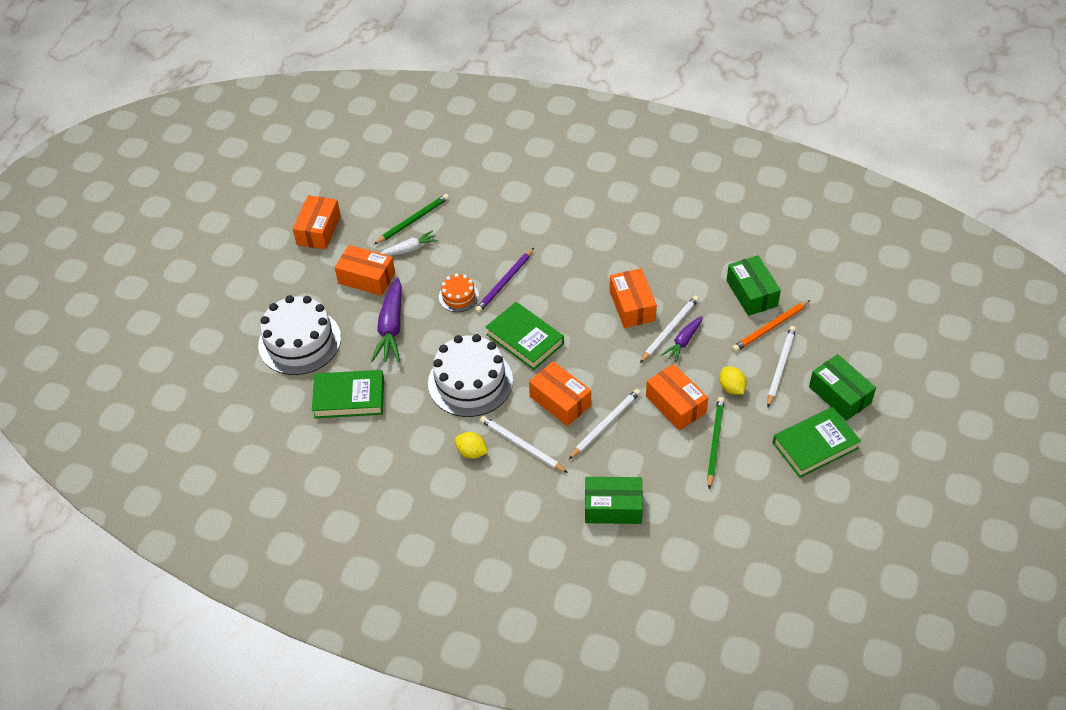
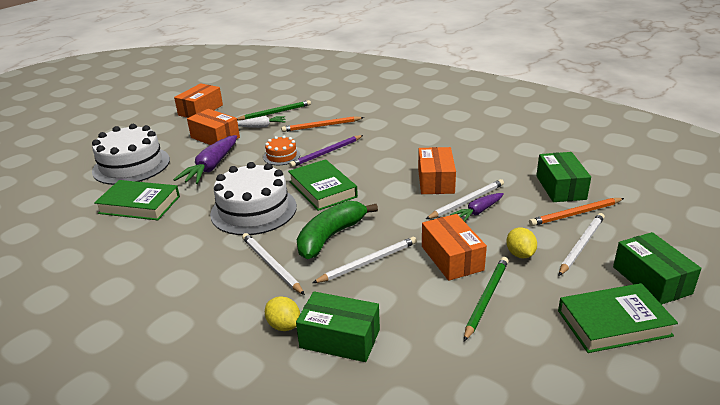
camera: 15 degrees right, 20 degrees down
yellow lemon [455,432,488,459] -> yellow lemon moved to [265,296,300,331]
orange box [529,361,591,426] -> green banana [297,201,378,259]
none -> orange pencil [281,116,364,132]

